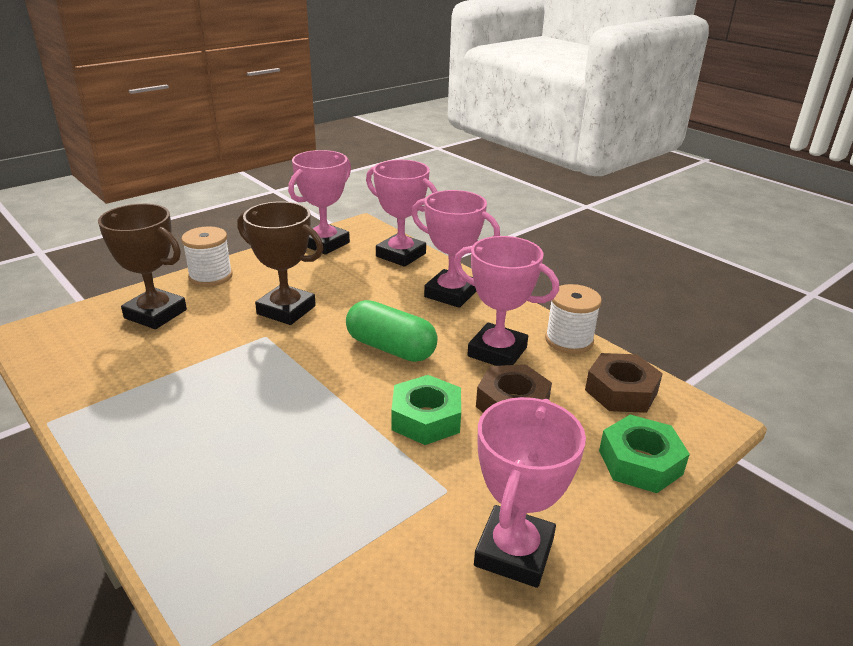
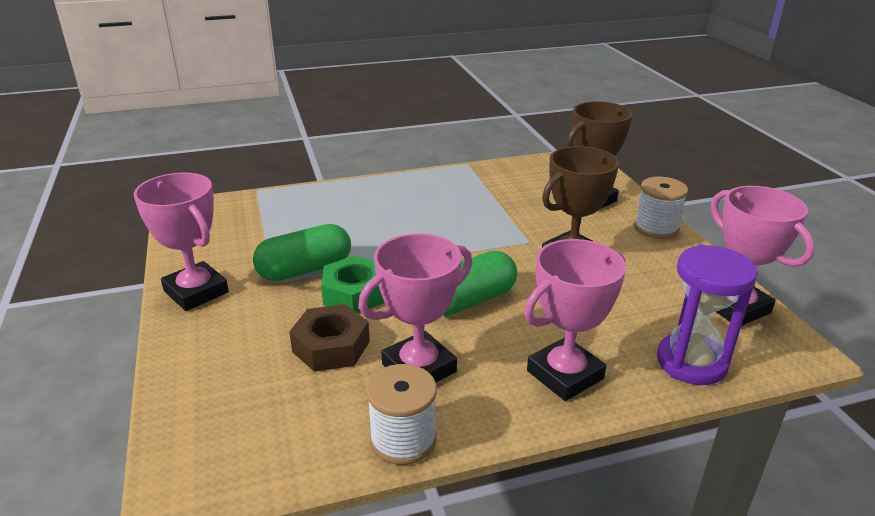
camera: 115 degrees right, 0 degrees up
pink trophy [366,160,438,267] -> purple hourglass [657,244,758,385]
brown nut [585,353,663,413] -> none
green nut [599,415,690,493] -> none
none -> green capsule [253,224,351,281]

